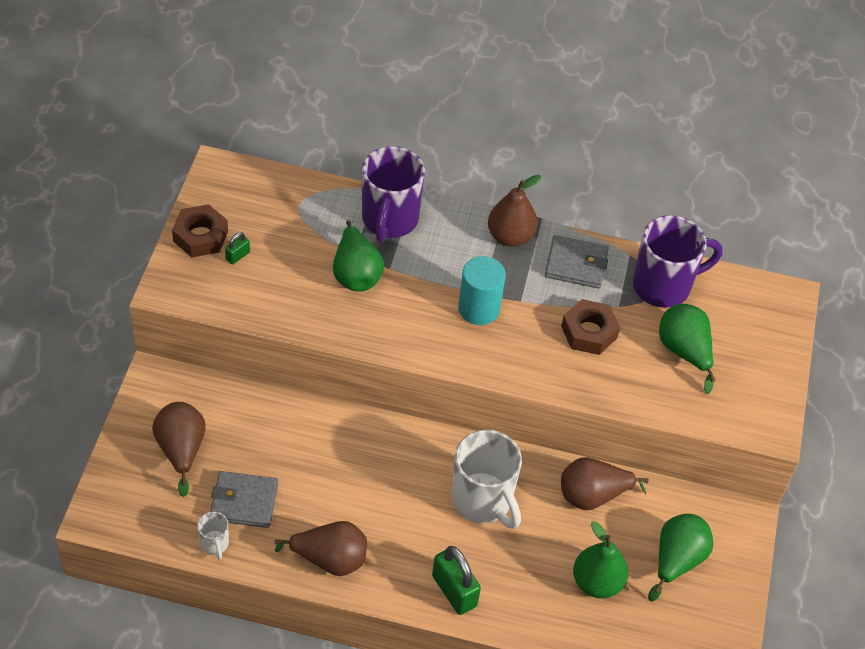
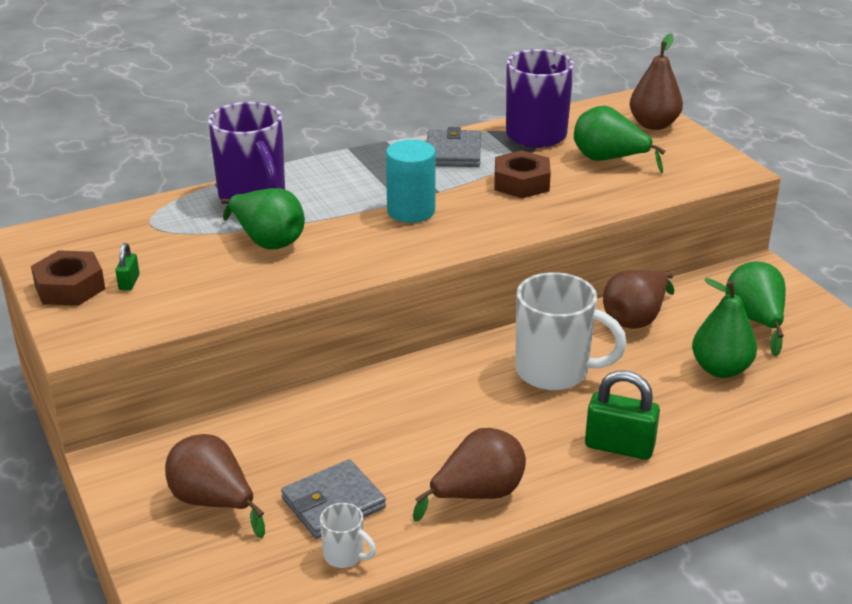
camera: 35 degrees left, 20 degrees down
brown pear [488,175,541,247] -> brown pear moved to [630,34,683,130]
grey wallet [545,235,609,289] -> grey wallet turned 60 degrees counterclockwise [427,127,481,167]

